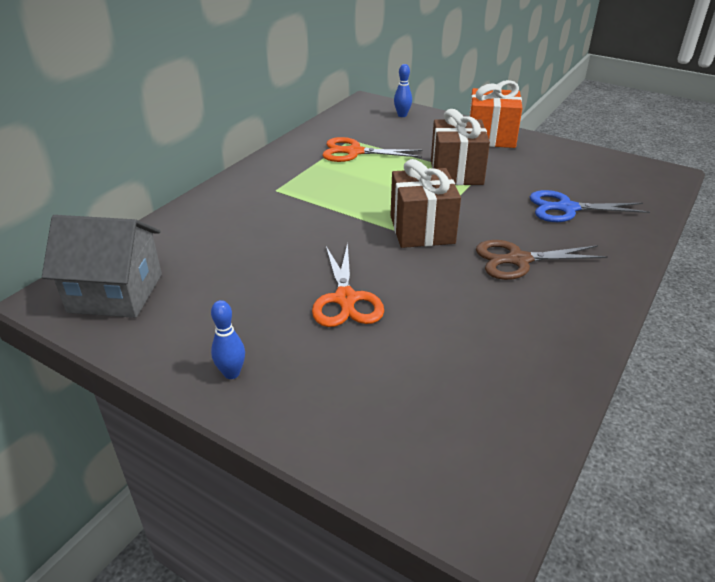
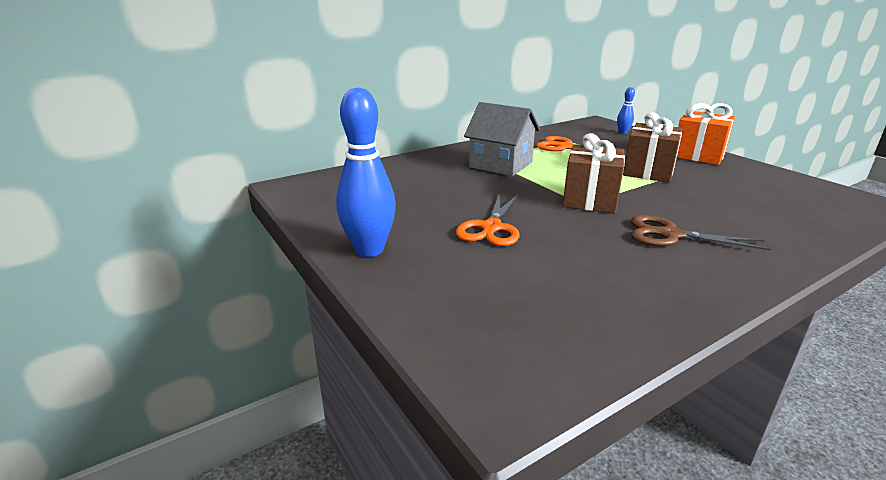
camera: 25 degrees right, 10 degrees down
grey house [42,215,162,318] -> grey house moved to [464,102,540,176]
blue bowling pin [211,300,245,379] -> blue bowling pin [336,87,396,257], size x2.08
blue scissors [530,190,650,222] -> none

